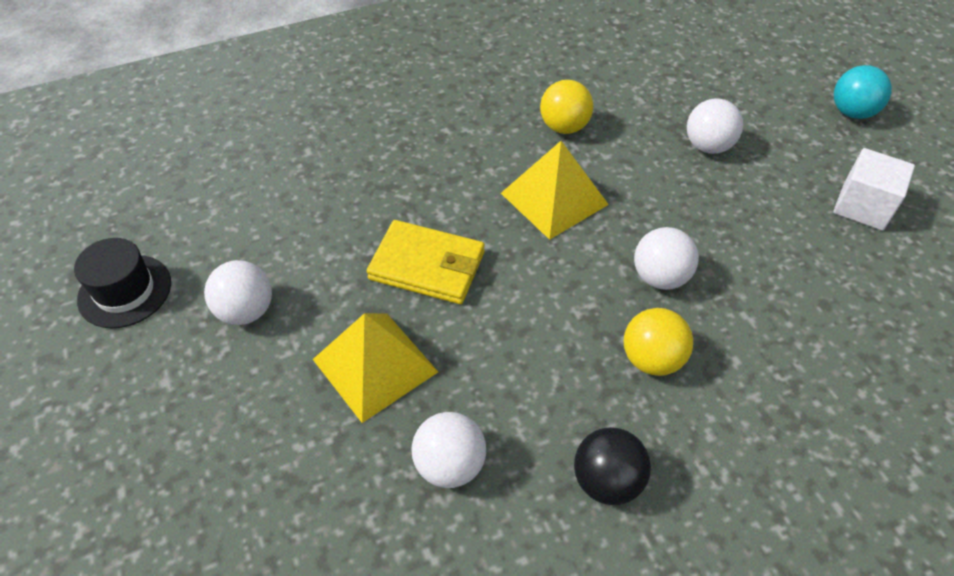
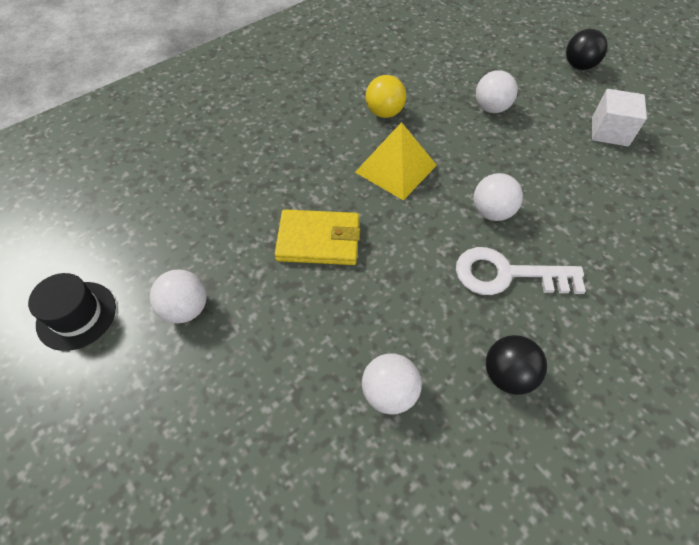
camera: 15 degrees left, 5 degrees up
yellow pyramid [313,313,438,423] -> none
yellow ball [624,308,693,376] -> white key [456,247,586,295]
turquoise ball [834,65,892,119] -> black ball [566,29,608,70]

